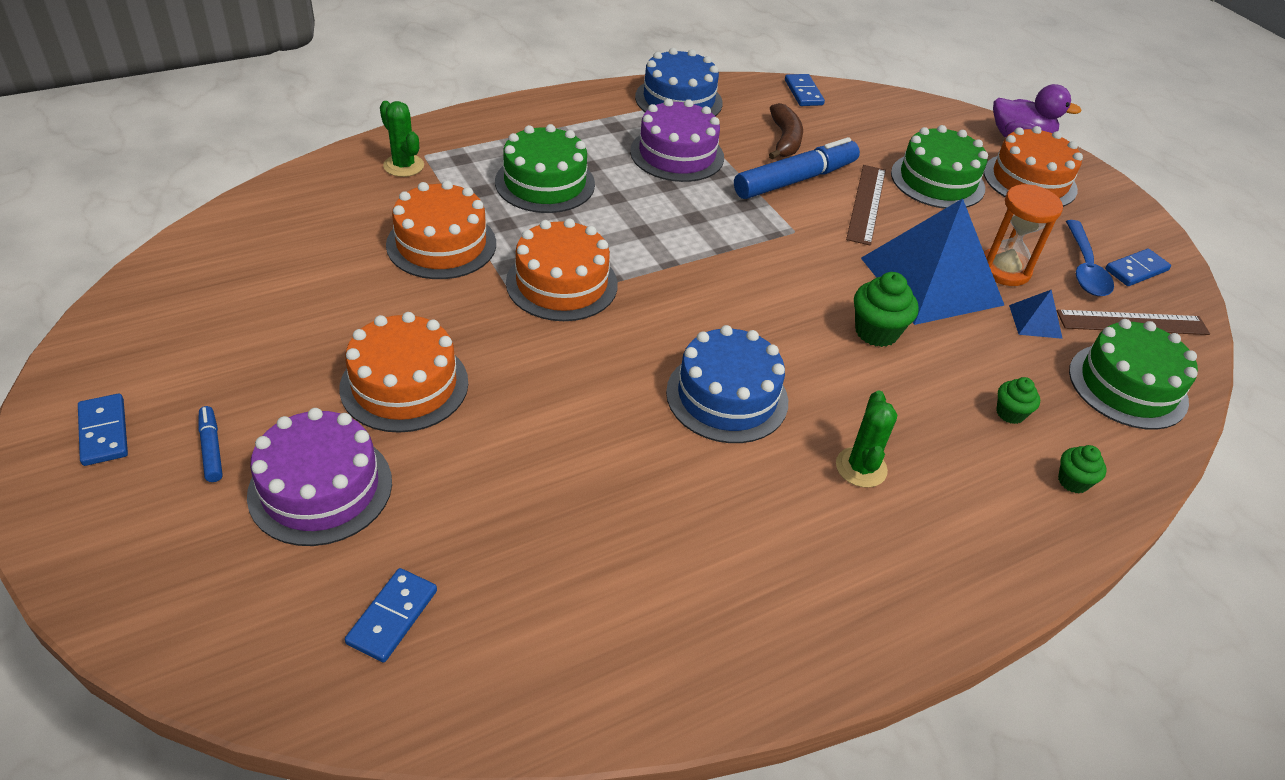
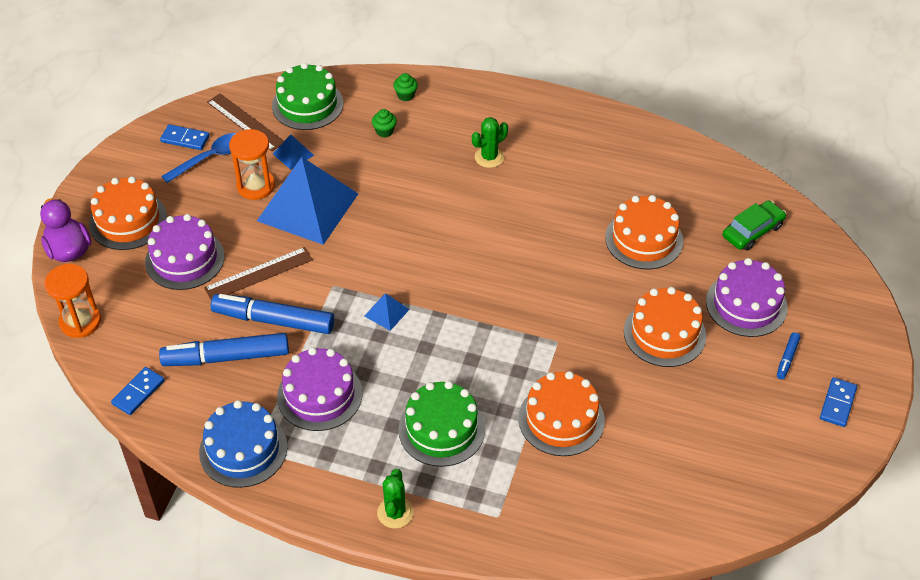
camera: 130 degrees left, 5 degrees up
blue domino [345,568,437,663] -> green car [723,200,786,251]
green cactus [380,101,424,177] -> green cactus moved to [377,469,414,529]
orange cake [506,218,618,321] -> orange cake moved to [605,195,683,269]
blue cake [666,325,788,443] -> none
brown banana [769,103,803,159] -> blue marker [159,333,289,366]
green cupcake [854,272,919,347] -> none
green cake [891,125,988,209] -> purple cake [145,214,225,290]
none -> orange hourglass [44,264,101,338]
none -> blue pyramid [364,293,410,331]

